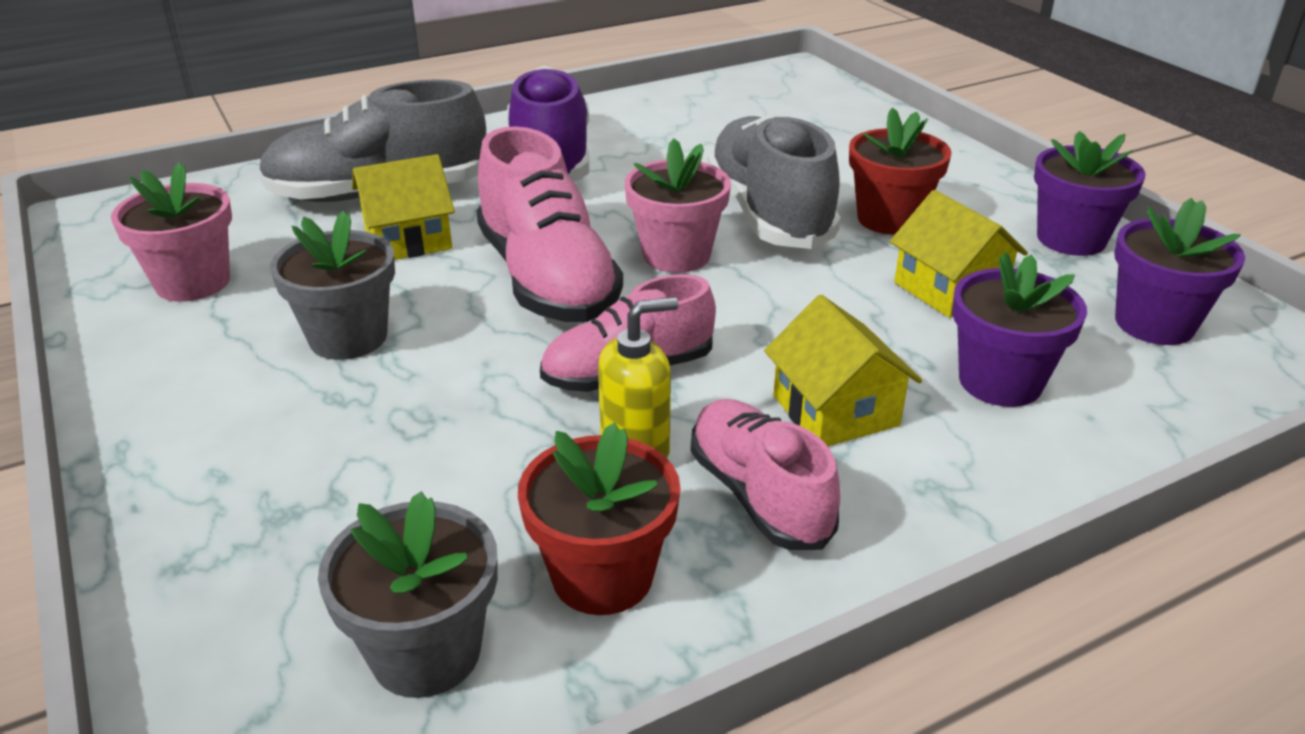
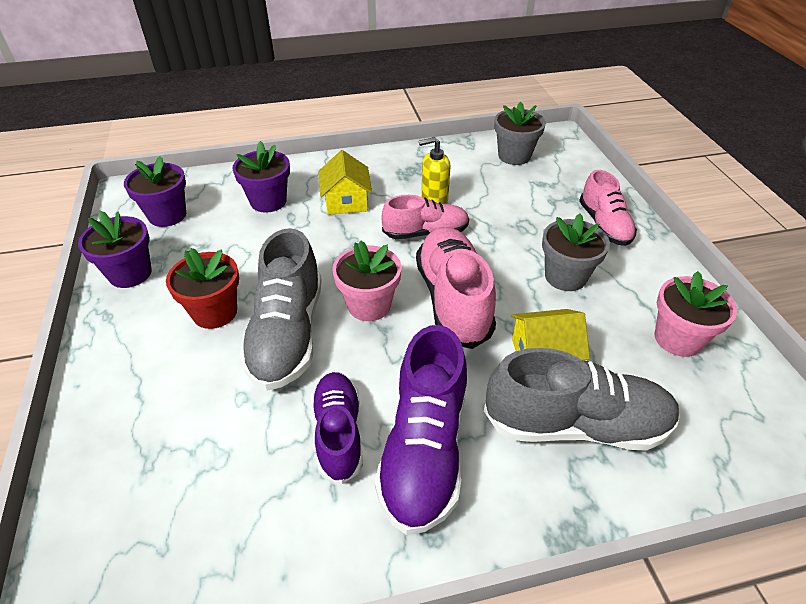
camera: 165 degrees left, 10 degrees up
red flower pot [518,422,680,615] -> none
pink shoe [691,399,840,550] -> pink shoe moved to [579,170,637,246]
yellow house [890,190,1028,318] -> none
none -> purple shoe [311,372,363,484]

